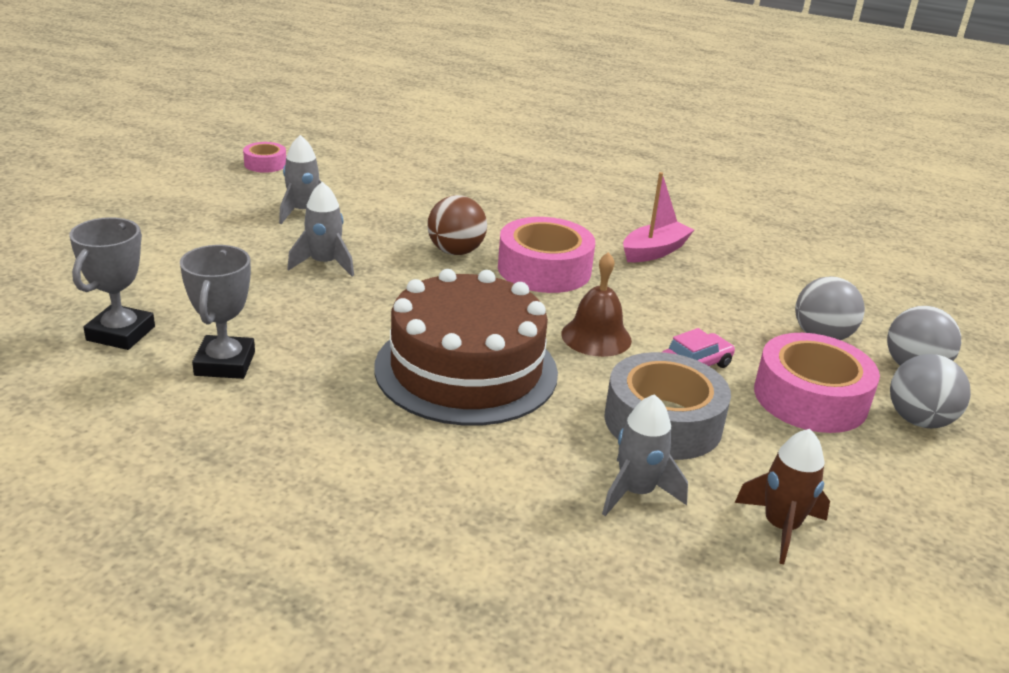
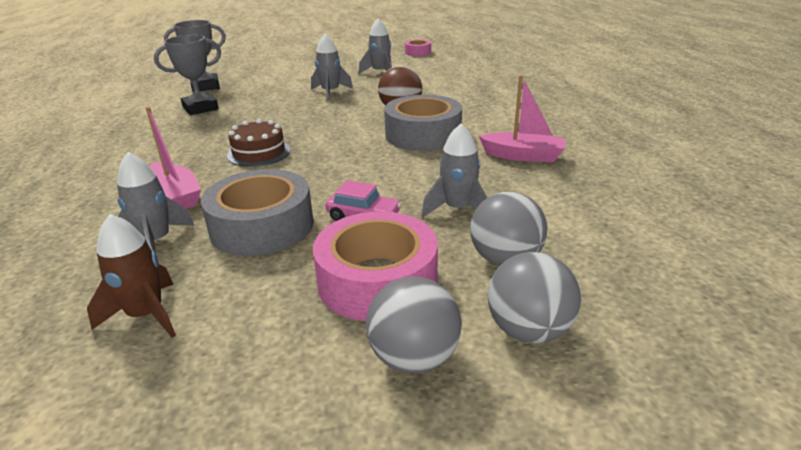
camera: 60 degrees right, 0 degrees up
brown cake [374,269,558,426] -> brown cake [227,119,291,167], size x0.48
pink tape [498,217,595,293] -> grey tape [384,95,462,151]
brown bell [561,252,632,357] -> none
none -> pink boat [146,107,201,209]
none -> grey rocket [422,124,487,218]

